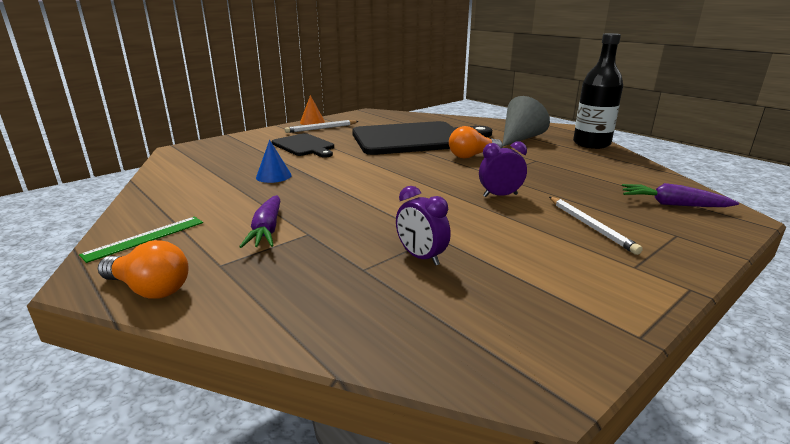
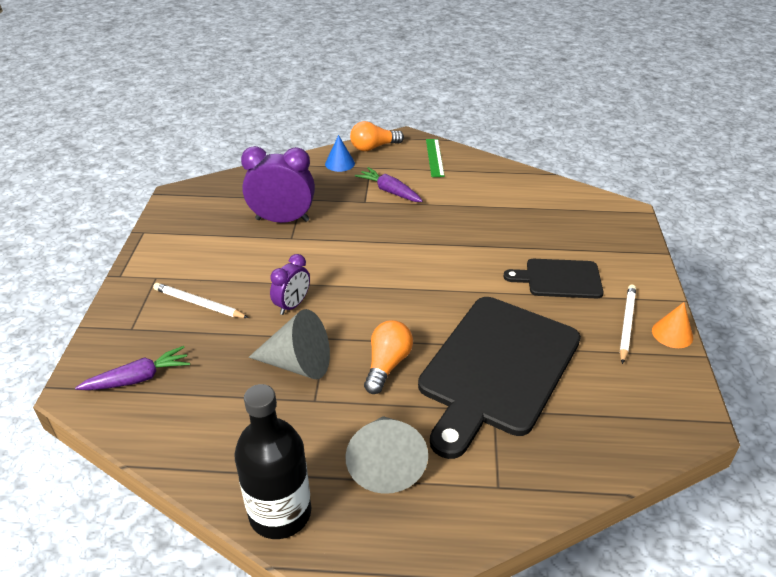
camera: 135 degrees right, 15 degrees up
blue cone [256,140,292,183] -> blue cone moved to [325,135,355,172]
purple clock [396,186,451,266] -> purple clock [241,146,315,223], size x1.72
none -> grey cone [249,309,330,379]

